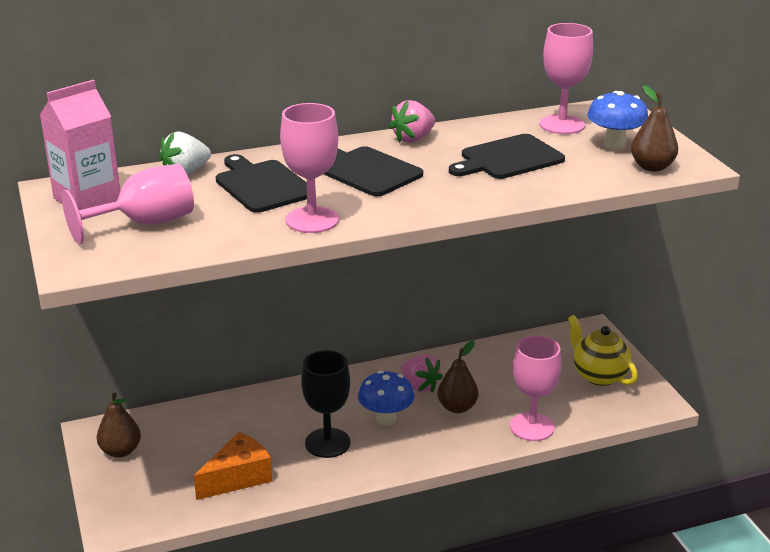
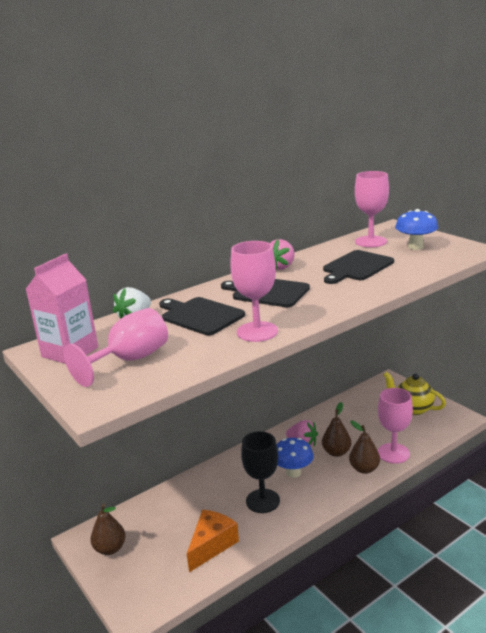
camera: 15 degrees left, 5 degrees down
brown pear [631,85,678,171] -> brown pear moved to [349,420,380,474]

